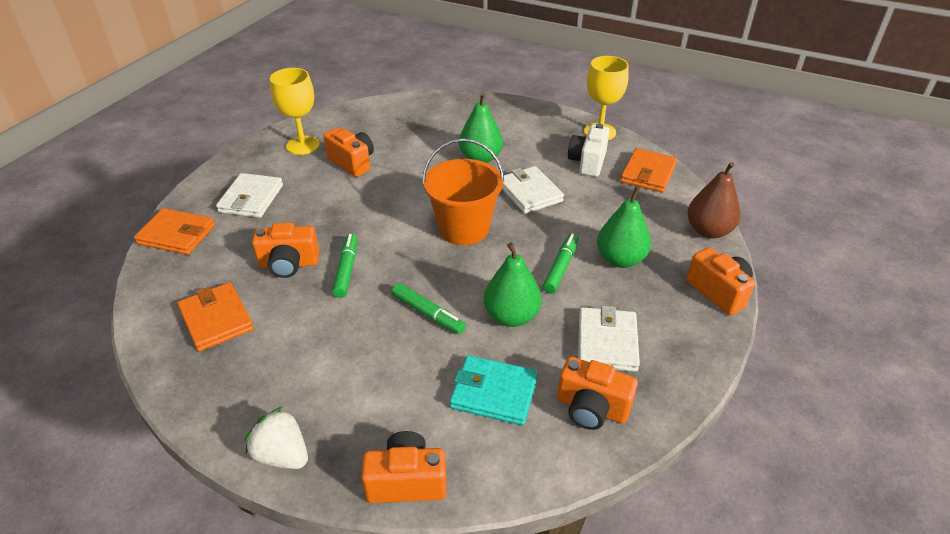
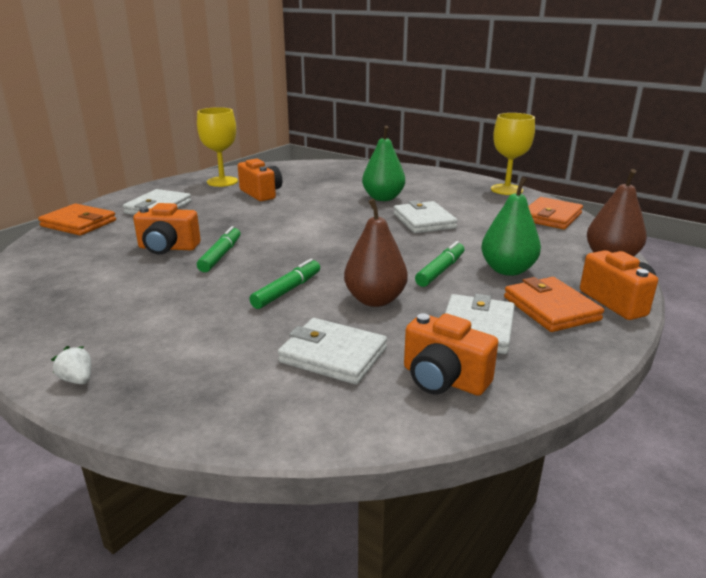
camera: 10 degrees right, 15 degrees down
orange wallet [177,282,254,352] -> orange wallet moved to [504,277,604,332]
white strawberry [244,407,308,469] -> white strawberry [51,346,91,384], size x0.58
orange camera [361,431,447,503] -> none
green marker [391,283,466,334] -> green marker turned 105 degrees counterclockwise [249,259,320,309]
orange bucket [422,138,504,245] -> none
turquoise wallet [450,355,538,425] -> white wallet [278,318,387,385]
green pear [484,242,542,327] -> brown pear [344,199,408,307]
white camera [568,124,610,177] -> none

